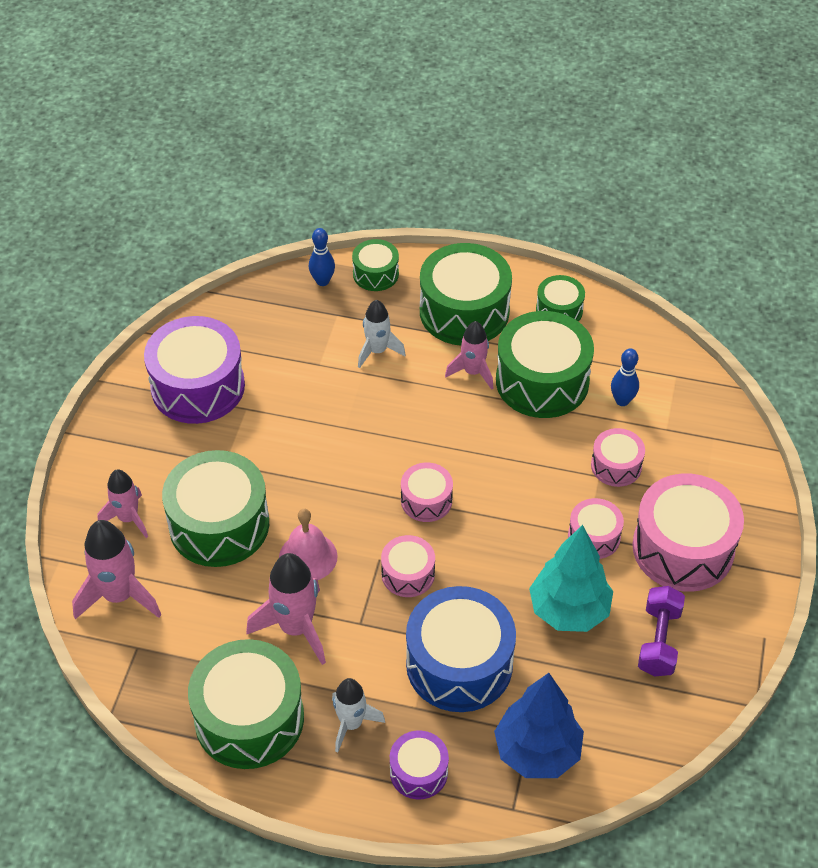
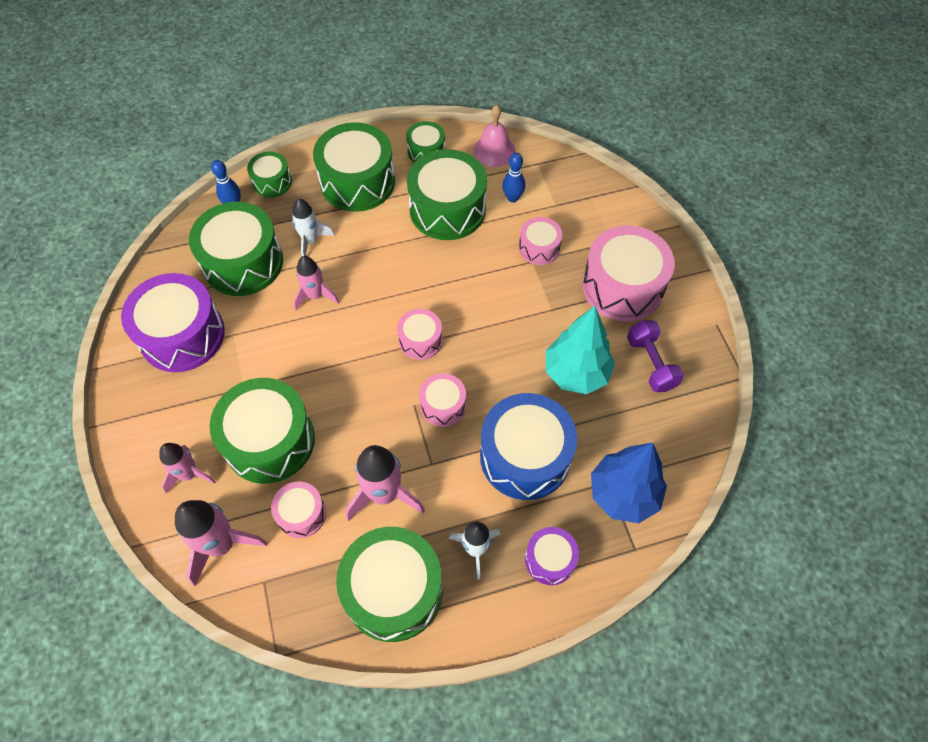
camera: 30 degrees left, 10 degrees up
pink bell [279,509,338,580] -> pink bell moved to [473,105,515,167]
pink rocket [445,321,493,390] -> pink rocket moved to [294,256,339,310]
pink drum [568,498,624,559] -> pink drum moved to [271,481,326,538]
none -> green drum [189,202,283,296]

